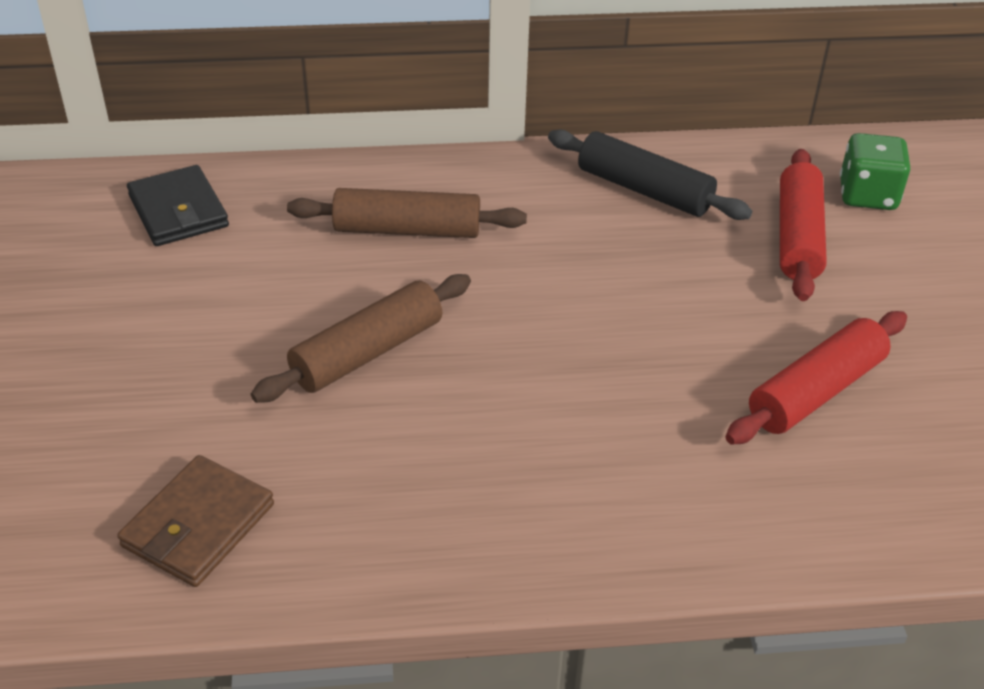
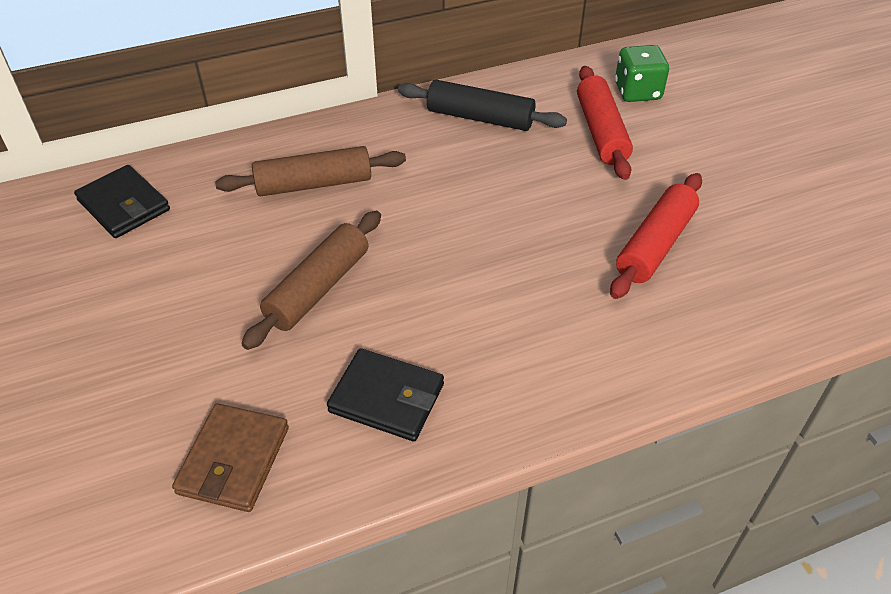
camera: 15 degrees left, 5 degrees up
none -> black wallet [327,348,444,441]

